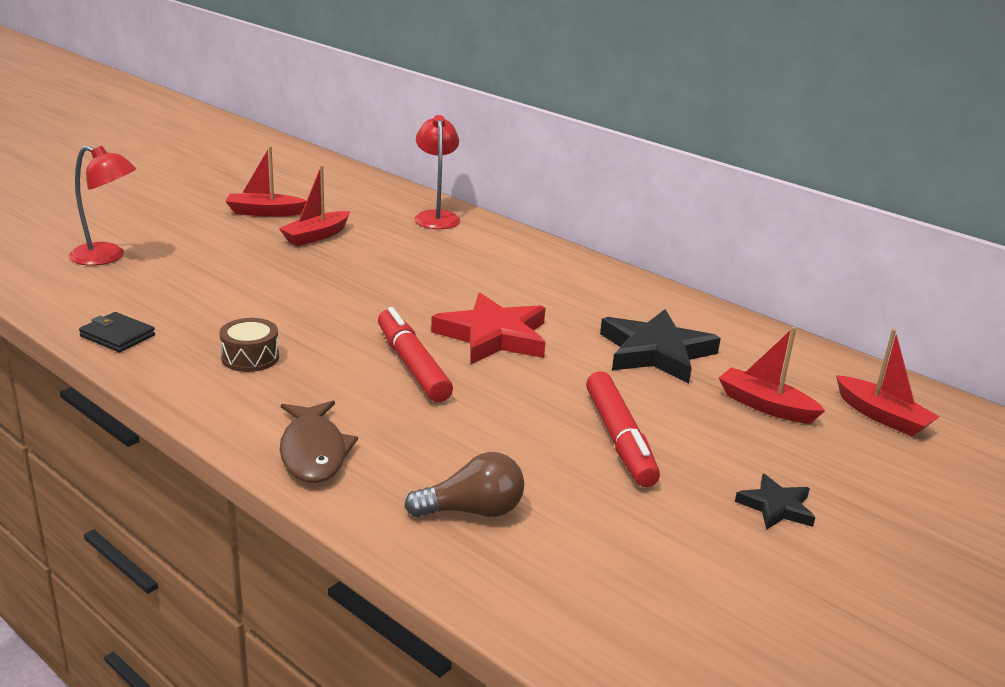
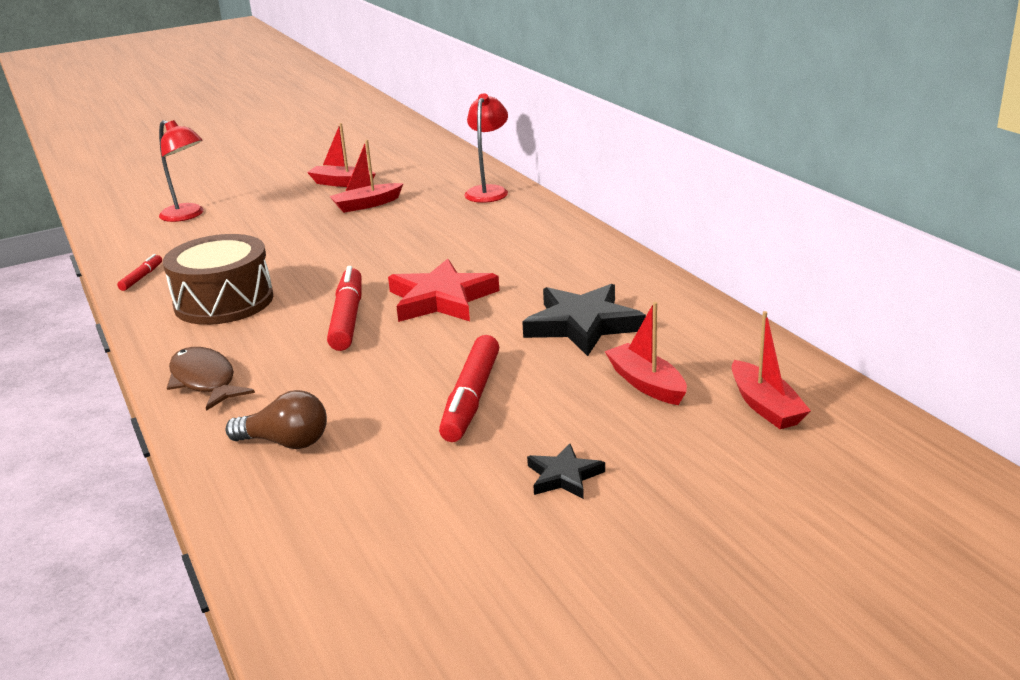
camera: 25 degrees right, 0 degrees up
black wallet [79,312,155,352] -> red marker [117,254,162,291]
brown drum [219,318,279,372] -> brown drum [163,234,273,325], size x2.00
brown fish [280,401,358,483] -> brown fish turned 135 degrees clockwise [167,347,255,411]

